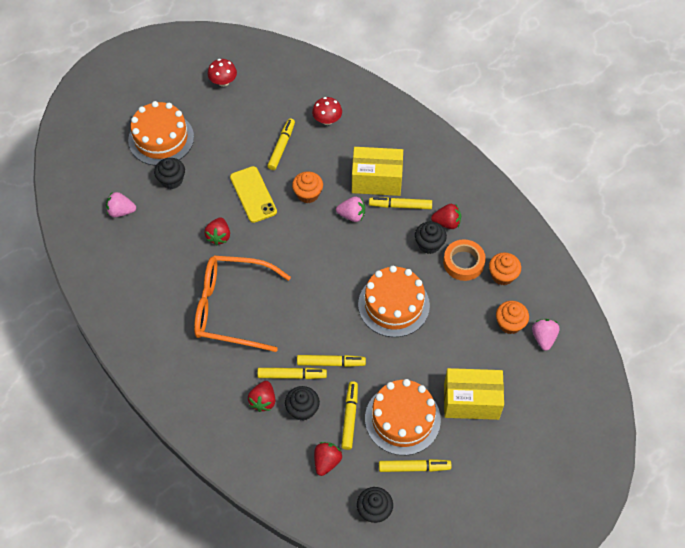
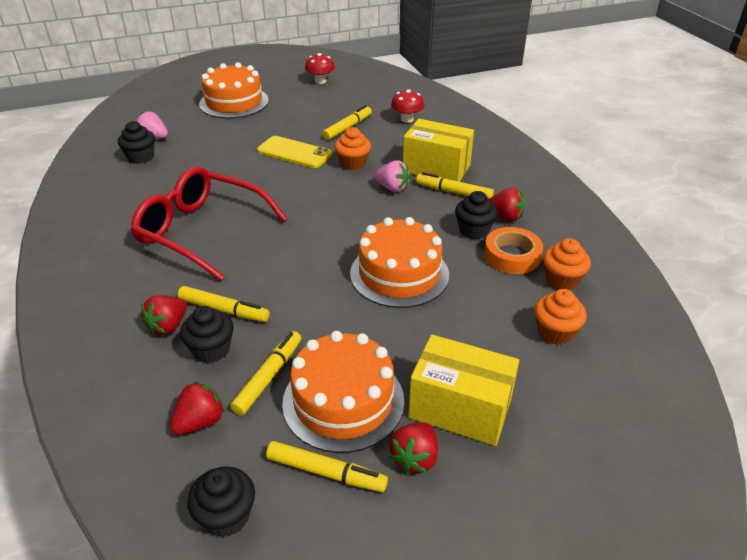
camera: 20 degrees right, 20 degrees down
black cupcake [154,158,185,189] -> black cupcake moved to [118,121,155,164]
orange glasses [194,256,291,352] -> red glasses [131,167,288,281]
red strawberry [204,217,230,245] -> red strawberry moved to [389,422,438,474]
yellow phone [230,166,277,223] -> yellow phone turned 60 degrees counterclockwise [257,136,332,168]
yellow marker [297,355,366,367] -> none
pink strawberry [532,319,559,351] -> none

